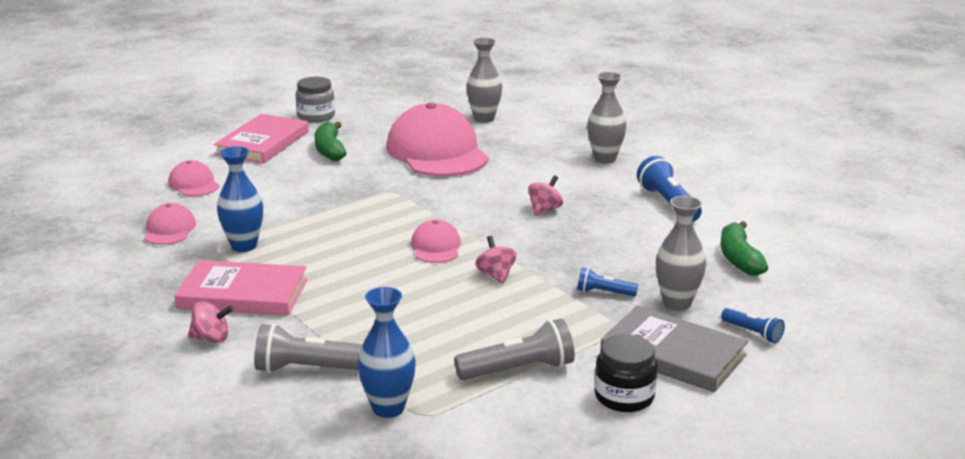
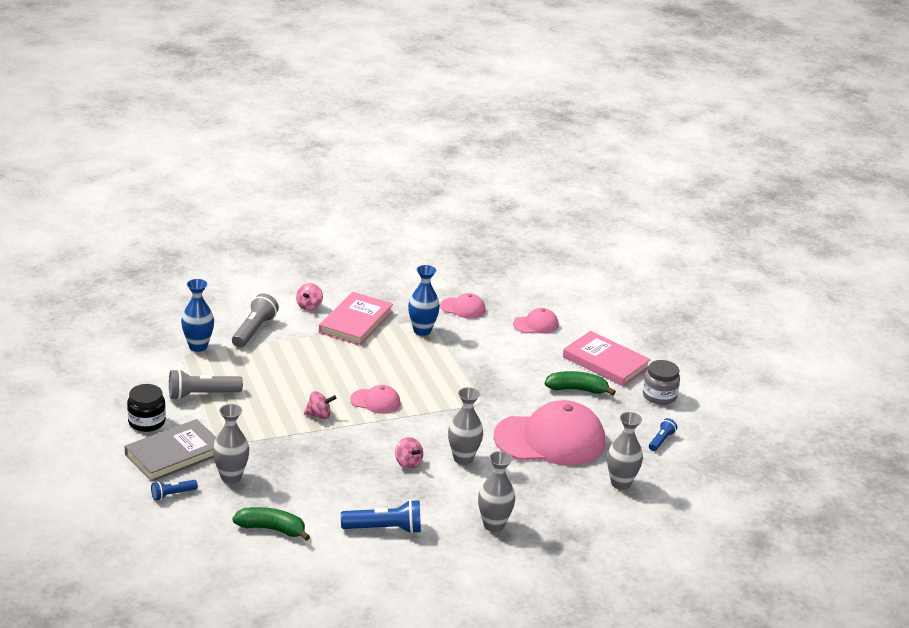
camera: 105 degrees right, 5 degrees up
grey flashlight [454,318,575,380] -> grey flashlight turned 75 degrees clockwise [169,369,243,400]
blue flashlight [577,267,638,296] -> blue flashlight moved to [649,418,677,451]
none -> grey vase [448,387,483,465]

